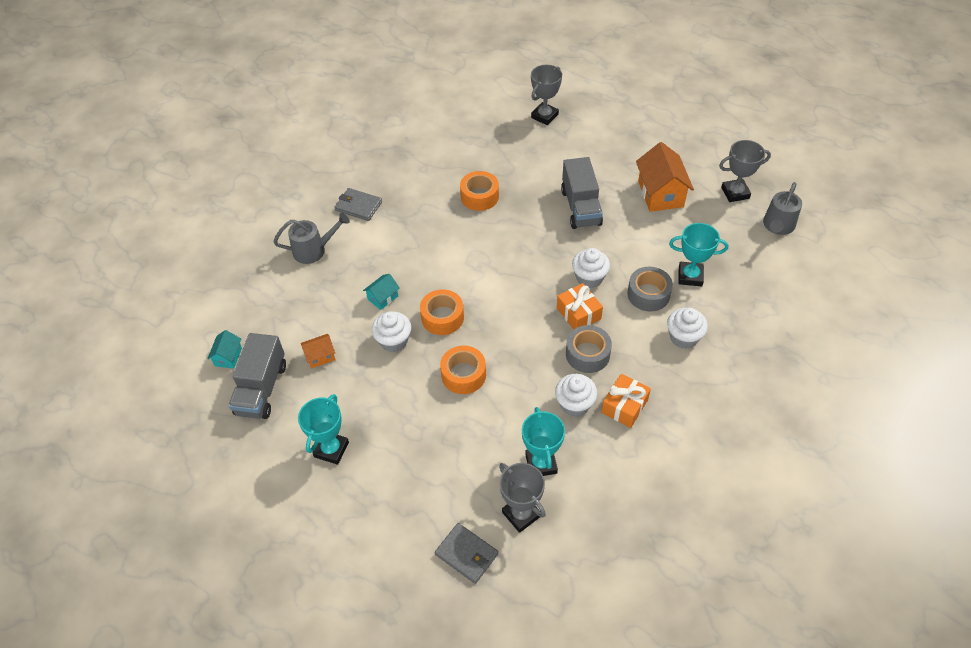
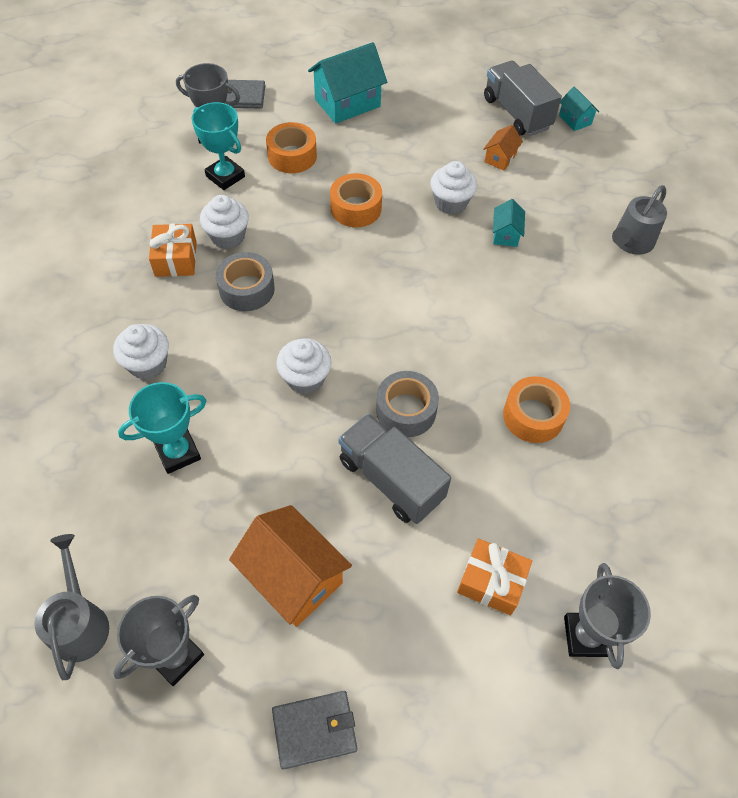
camera: 140 degrees right, 5 degrees up
turquoise trophy [298,394,349,465] -> none
grey wallet [335,188,382,221] -> grey wallet moved to [272,691,357,770]
orange tape [420,289,464,335] -> orange tape moved to [266,122,317,173]
orange gift [557,283,603,329] -> orange gift moved to [457,538,532,615]
grey tape [627,267,673,312] -> grey tape moved to [376,371,439,437]
none -> turquoise house [308,42,387,124]

